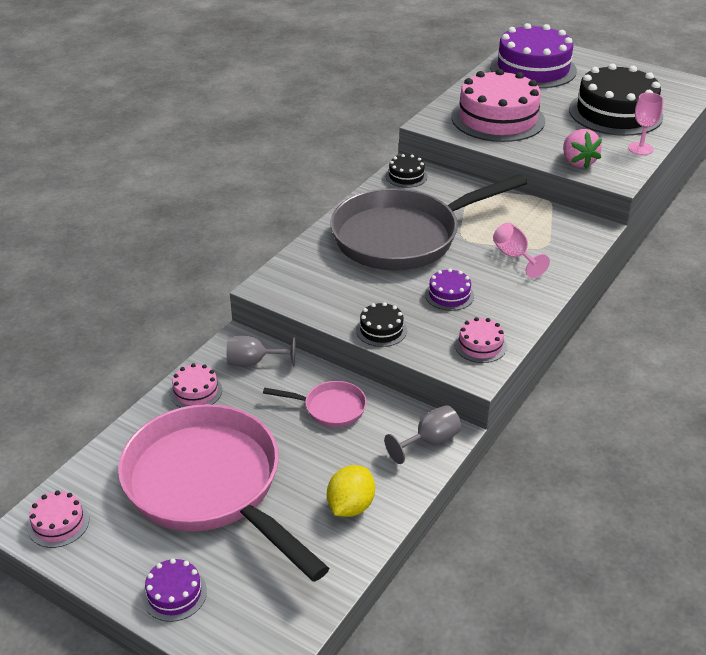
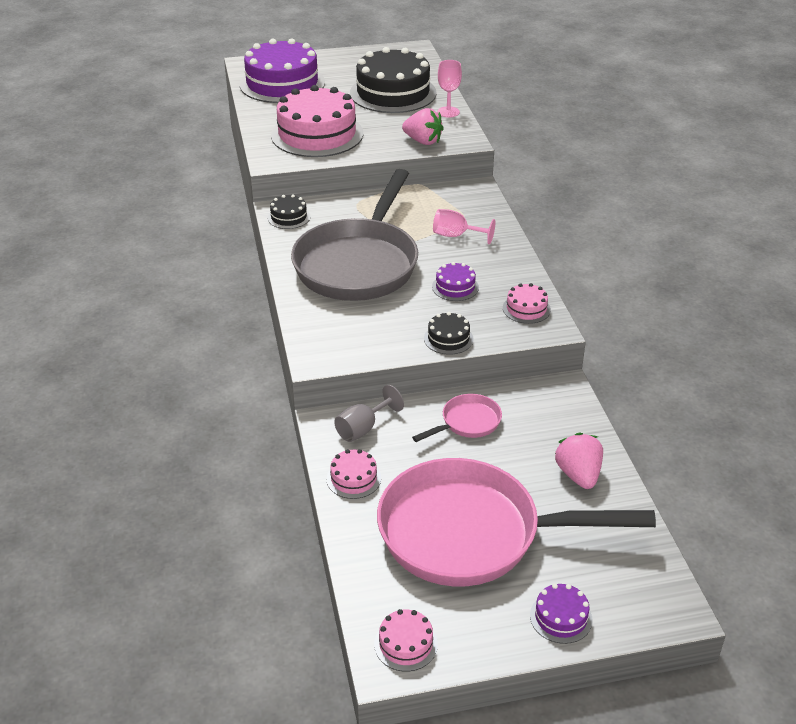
camera: 45 degrees left, 0 degrees up
yellow lemon [327,465,375,517] -> pink strawberry [555,432,603,489]
grey goblet [384,405,461,464] -> none

